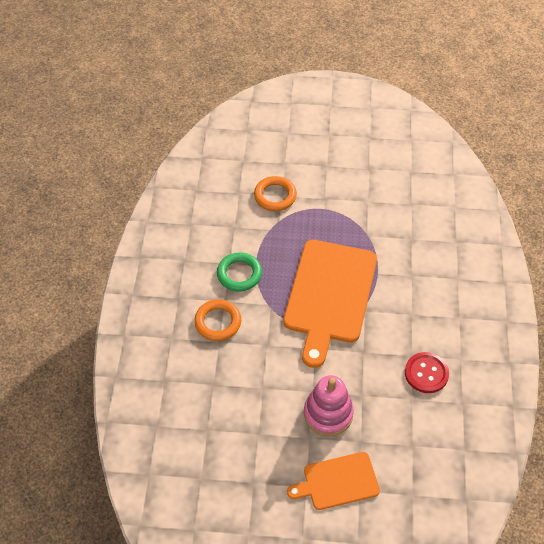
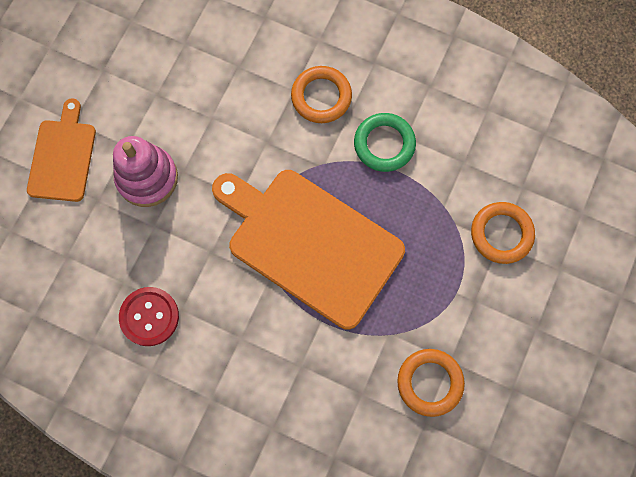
camera: 110 degrees right, 20 degrees up
none -> orange ring [397,349,465,417]

